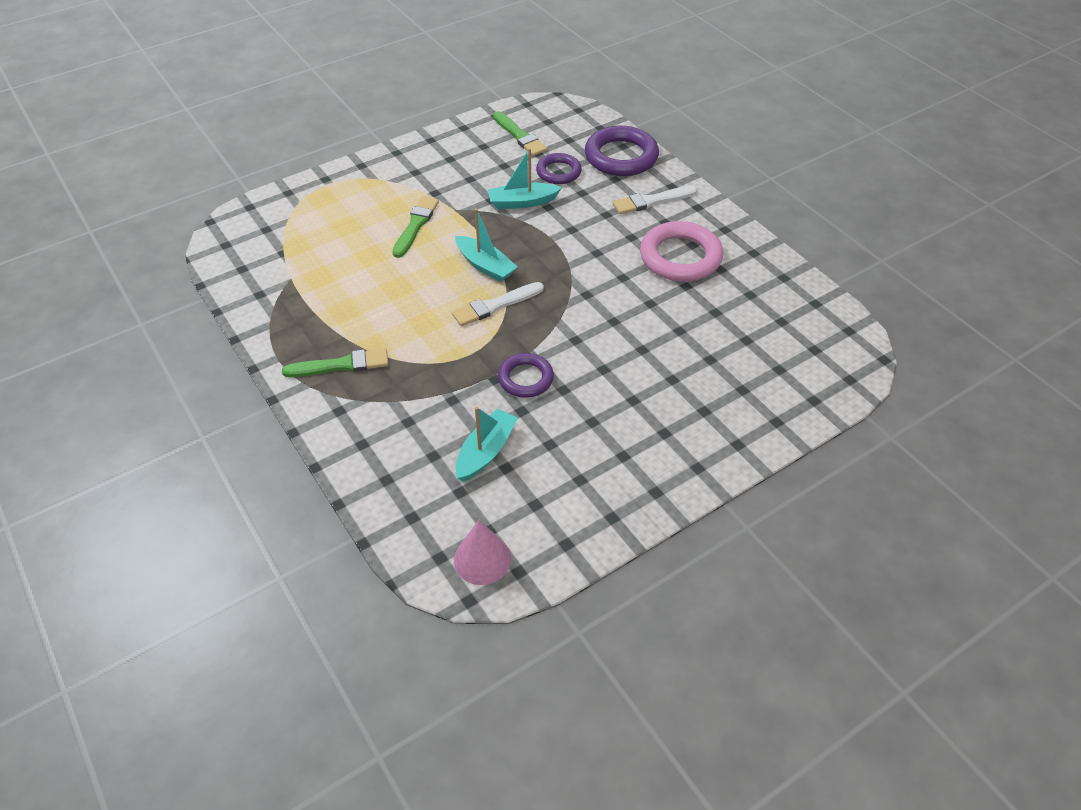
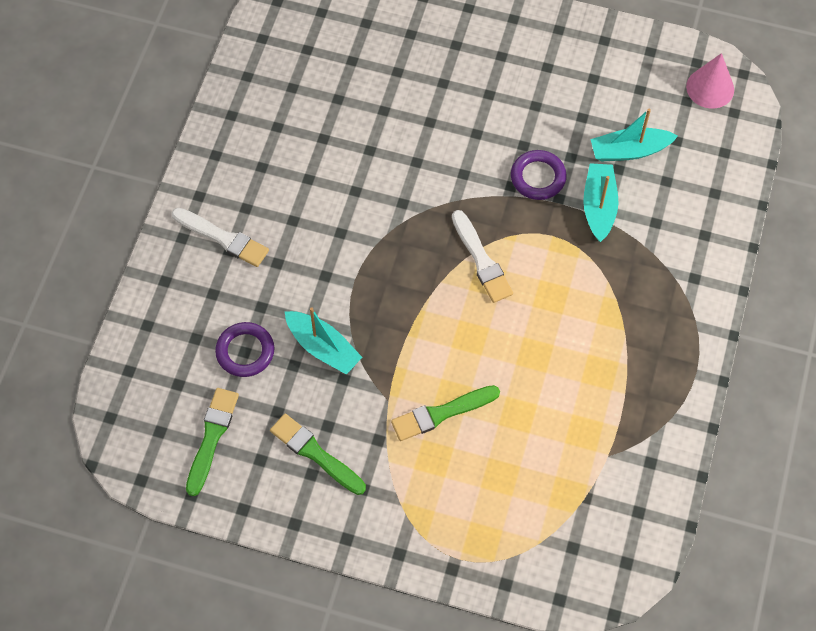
camera: 130 degrees left, 15 degrees up
green brush [282,348,388,377] -> green brush moved to [270,414,366,495]
white brush [452,282,544,326] -> white brush turned 45 degrees clockwise [452,210,513,303]
turquoise boat [455,208,517,282] -> turquoise boat moved to [583,163,618,242]
purple ring [585,125,659,176] -> none
pink ring [640,221,723,282] -> none

